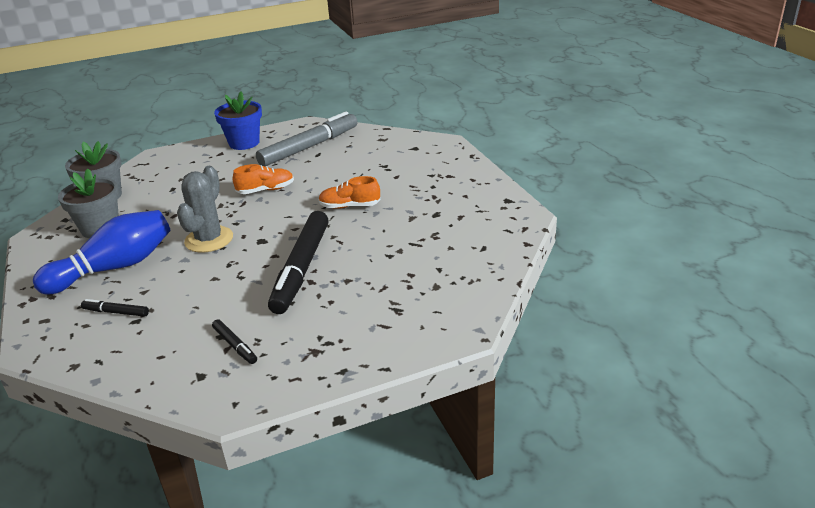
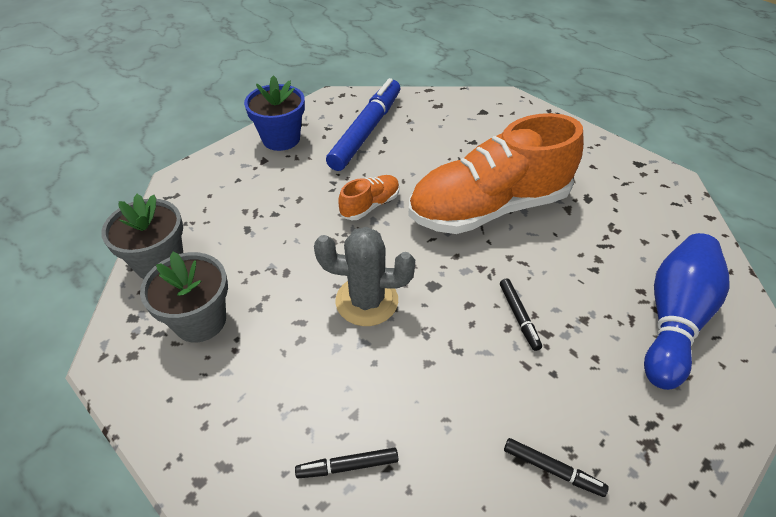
camera: 25 degrees left, 15 degrees up
blue bowling pin [33,210,171,294] -> blue bowling pin moved to [644,233,729,390]
grey cactus [177,166,233,253] -> grey cactus turned 75 degrees counterclockwise [314,227,415,326]
grey marker [256,111,358,166] -> blue marker [326,78,400,171]
black marker [268,211,329,314] -> black marker [500,279,542,351], size x0.43
orange shoe [318,176,380,209] -> orange shoe [408,113,583,234], size x2.39

